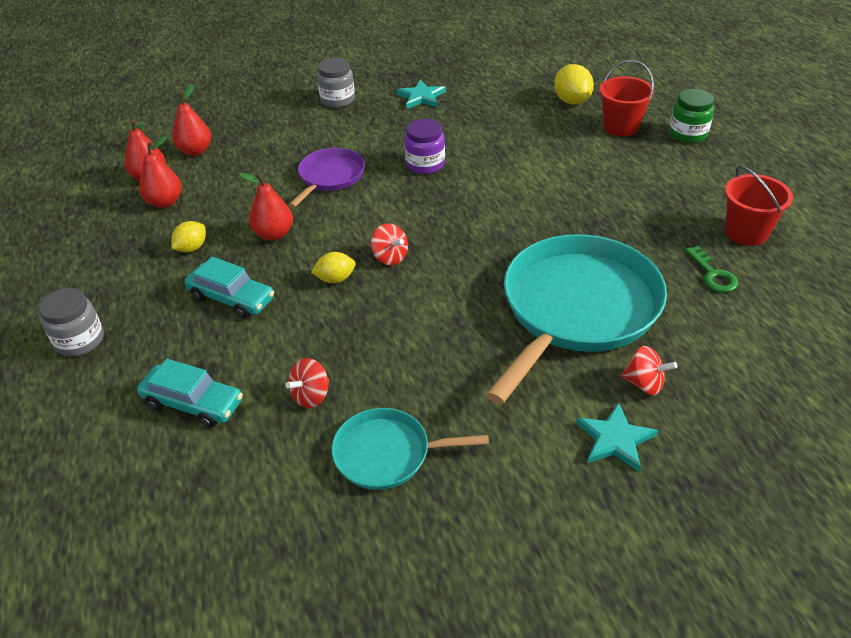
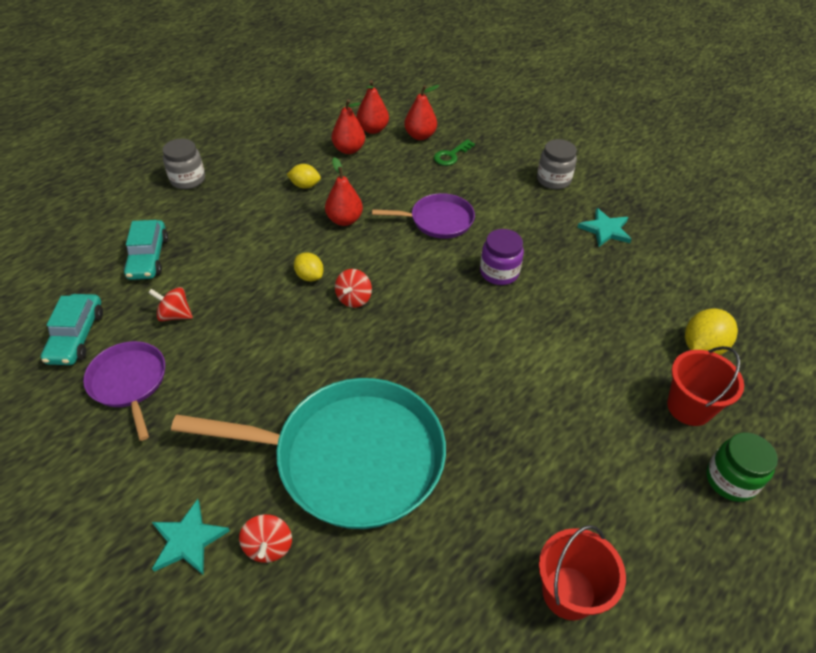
camera: 60 degrees right, 5 degrees up
turquoise car [185,257,274,318] -> turquoise car moved to [41,294,103,365]
turquoise pan [331,408,489,490] -> purple pan [83,341,165,441]
green key [685,246,738,293] -> green key moved to [434,139,475,166]

